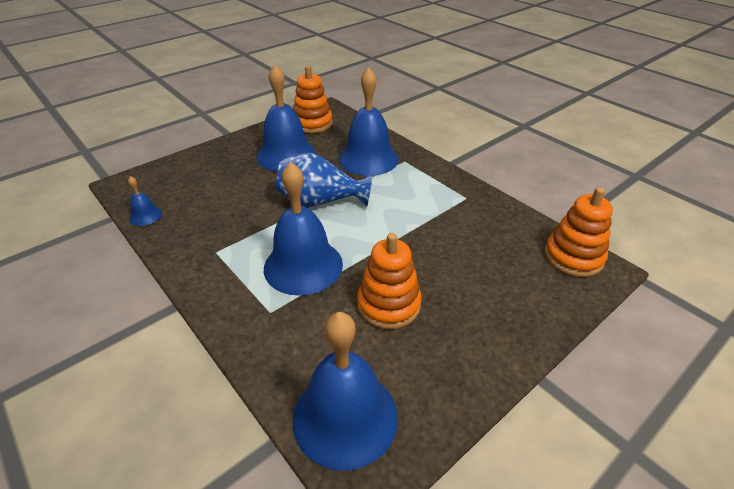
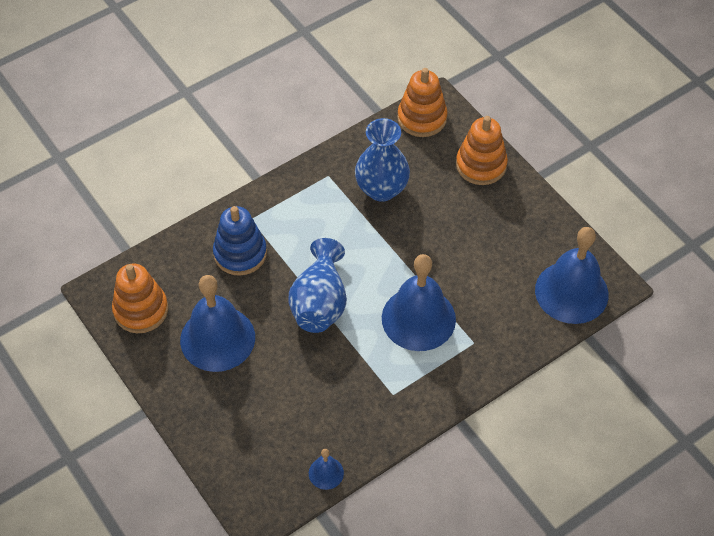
camera: 85 degrees left, 15 degrees up
blue bell [338,67,399,176] -> blue stacking toy [213,206,267,276]
orange stacking toy [357,233,422,329] -> orange stacking toy moved to [456,116,508,185]
none -> blue vase [355,118,410,202]

